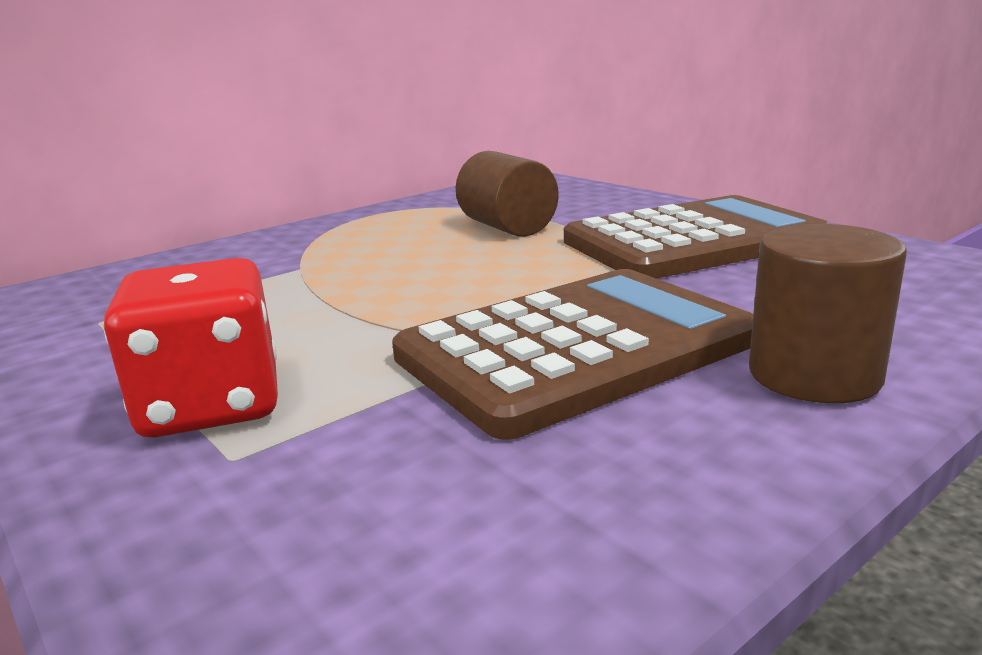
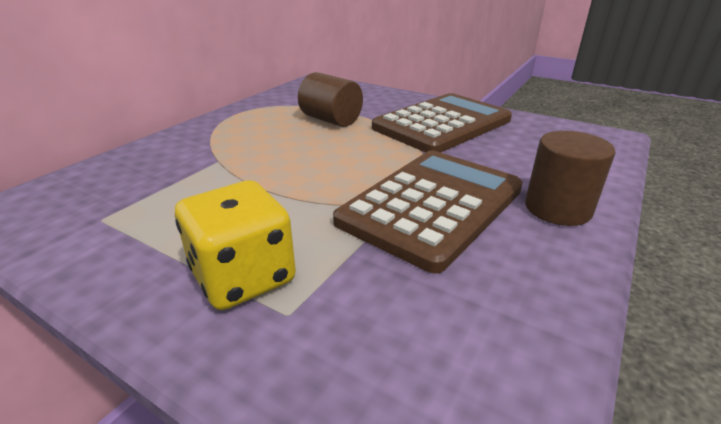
camera: 20 degrees left, 10 degrees up
red dice [104,258,278,438] -> yellow dice [175,180,296,310]

